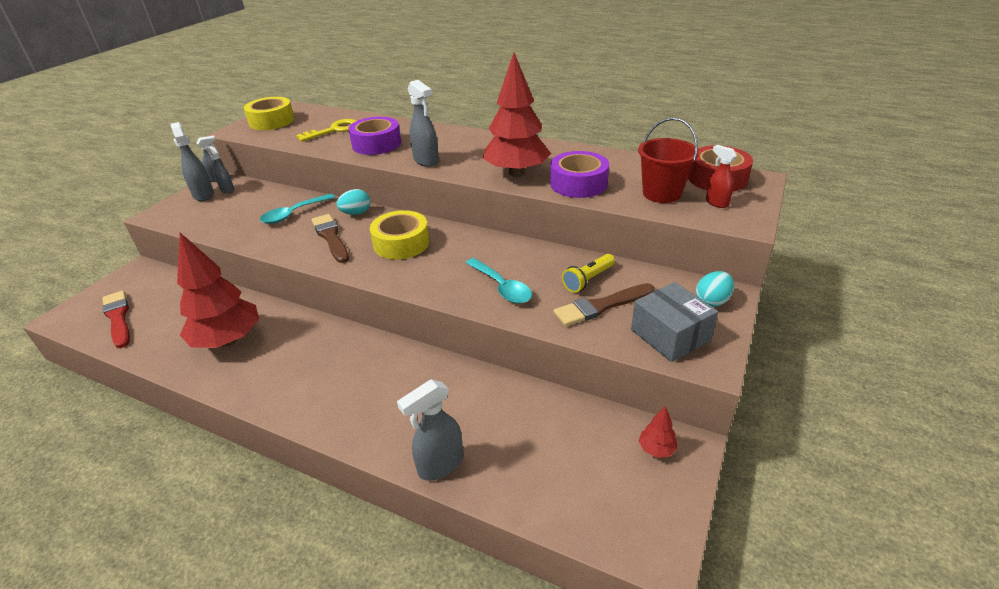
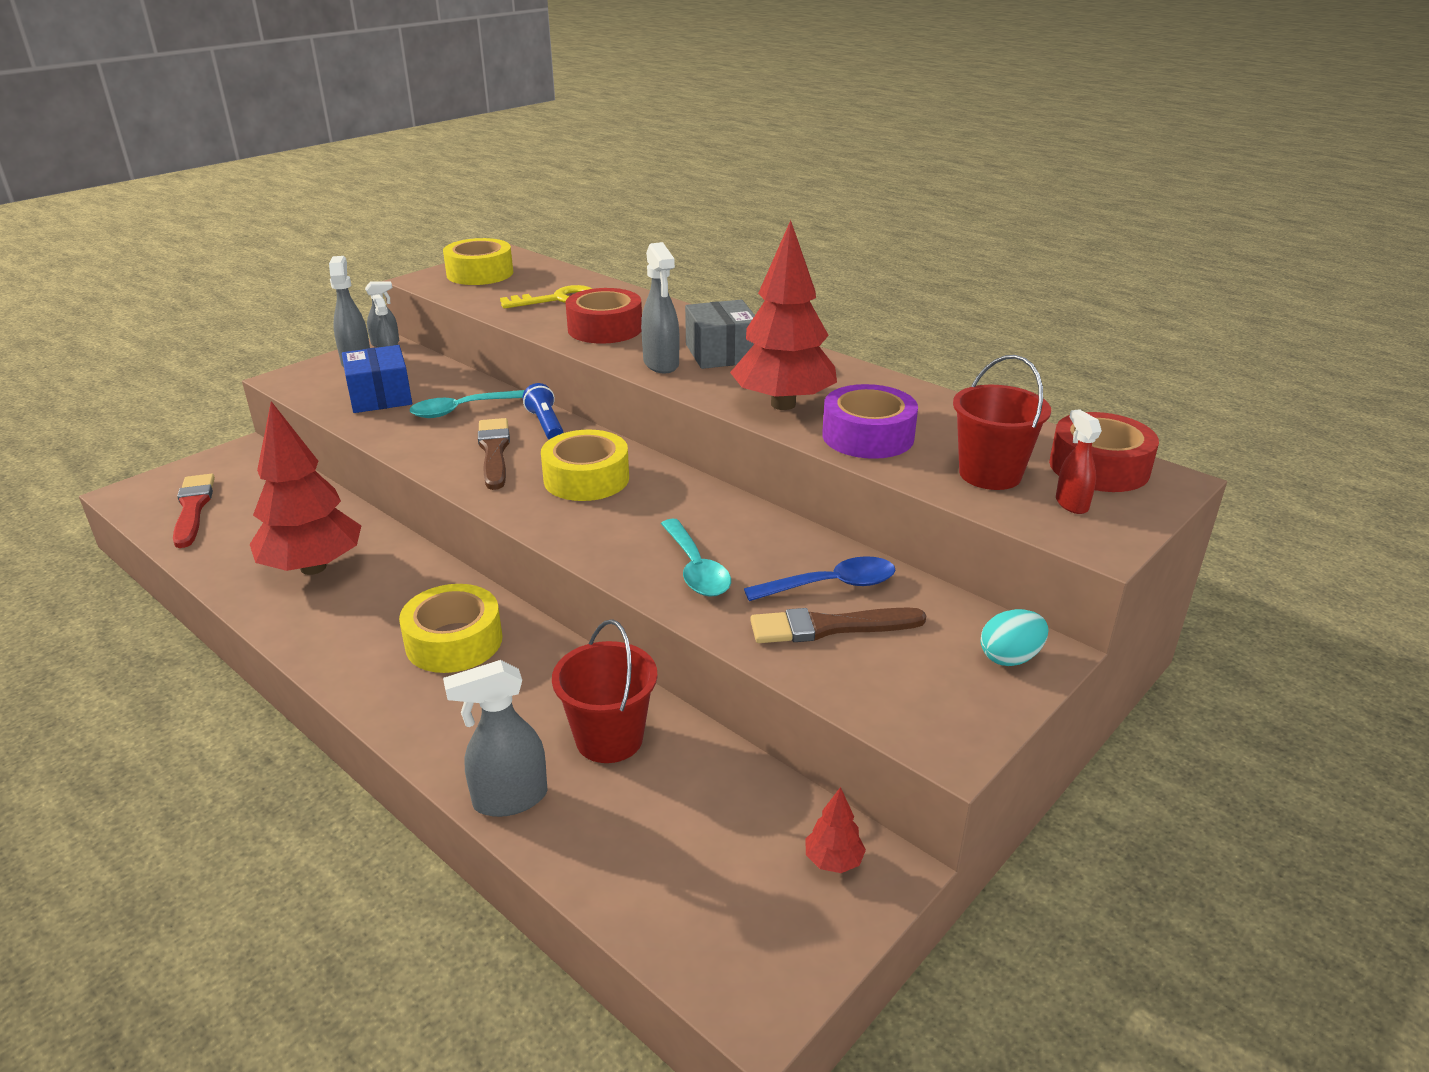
camera: 15 degrees right, 5 degrees down
turquoise egg [336,189,371,215] -> blue flashlight [523,383,564,440]
purple tape [348,117,401,155] -> red tape [566,288,642,344]
yellow flashlight [562,254,615,293] -> blue spoon [744,556,895,601]
grey box [631,282,718,362] -> grey box moved to [685,300,755,369]
none -> blue box [342,345,412,413]
none -> yellow tape [399,584,502,673]
none -> red bucket [552,619,658,763]

